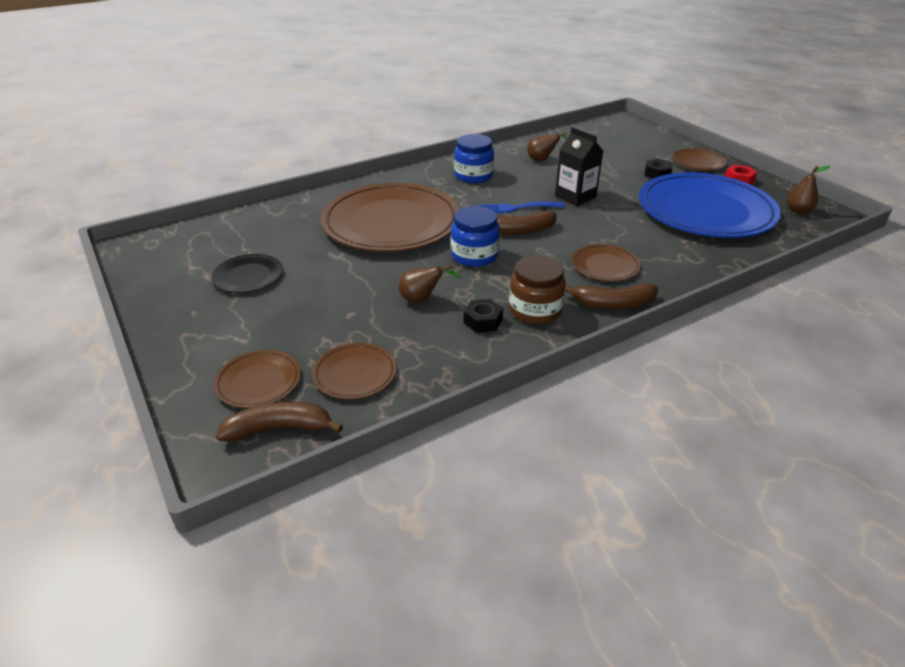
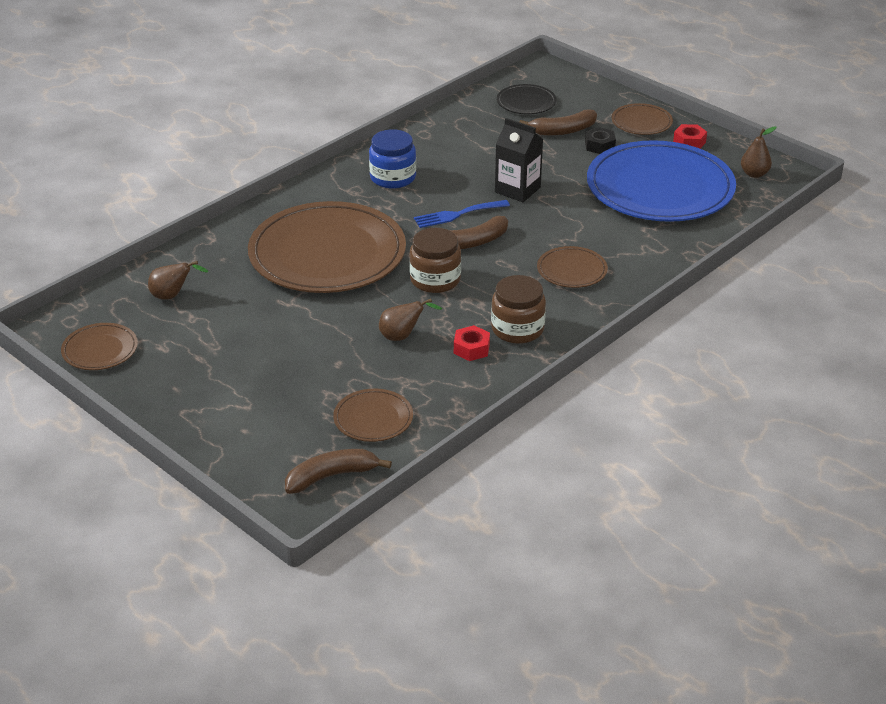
camera: 15 degrees left, 0 degrees up
black plate [211,254,283,293] -> black plate moved to [497,84,557,114]
brown plate [214,350,301,408] -> brown plate moved to [61,323,138,370]
blue jar [451,206,500,267] -> brown jar [409,228,461,293]
black nut [464,299,503,333] -> red nut [454,325,490,361]
brown pear [527,133,567,161] -> brown pear moved to [148,261,209,300]
brown banana [565,283,658,309] -> brown banana moved to [519,109,597,136]

